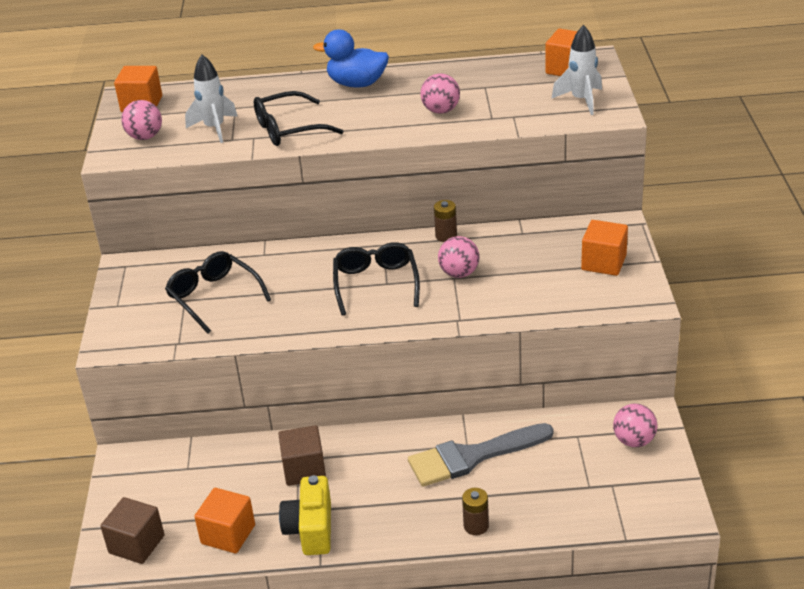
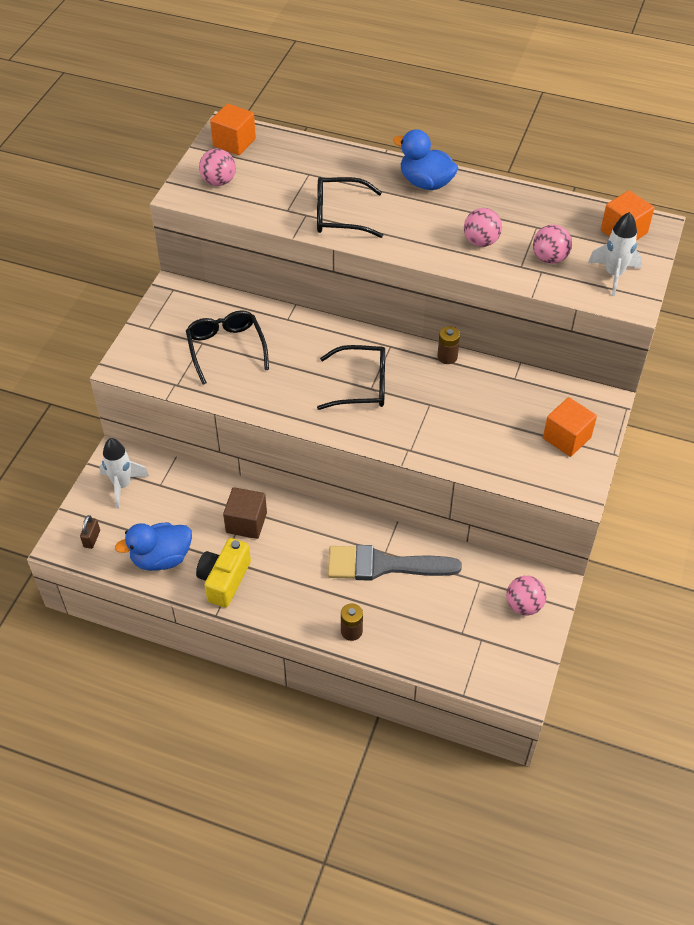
camera: 20 degrees right, 15 degrees up
brown cube [100,497,164,564] -> brown padlock [80,515,100,549]
white rocket [185,55,238,143] -> white rocket moved to [100,438,149,508]
orange cube [194,488,255,553] -> blue duck [115,523,192,571]
black glasses [333,242,420,316] -> black glasses turned 75 degrees clockwise [317,345,385,410]
pink ball [438,236,479,278] -> pink ball moved to [533,225,572,264]

